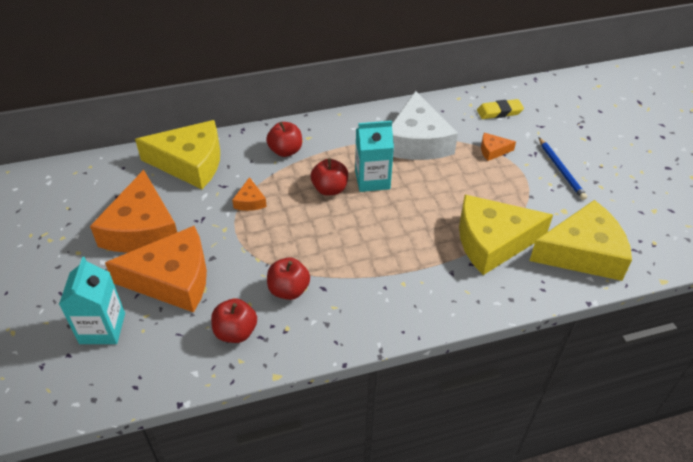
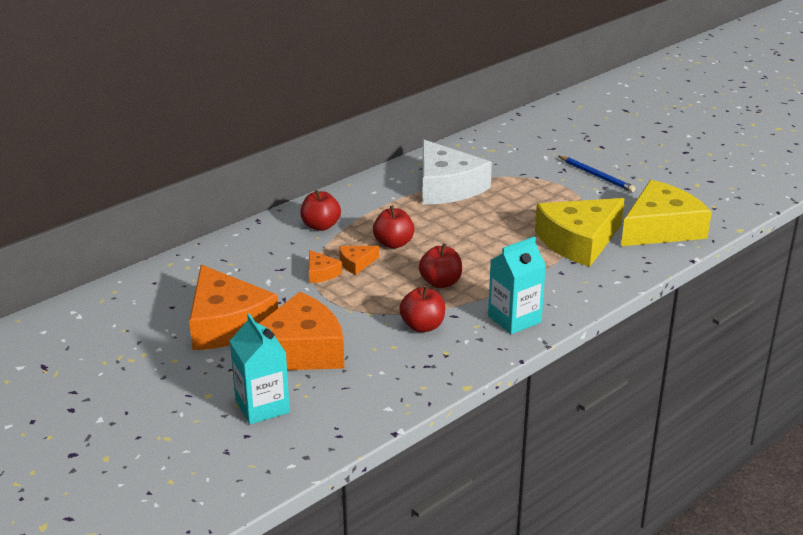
camera: 25 degrees left, 15 degrees down
yellow cheese [135,120,220,189] -> none
red apple [211,298,257,343] -> red apple moved to [419,243,462,288]
turquoise carton [355,121,394,192] -> turquoise carton moved to [488,236,546,334]
yellow eraser [477,99,524,119] -> none
orange cheese [481,133,516,161] -> orange cheese moved to [339,246,379,275]

